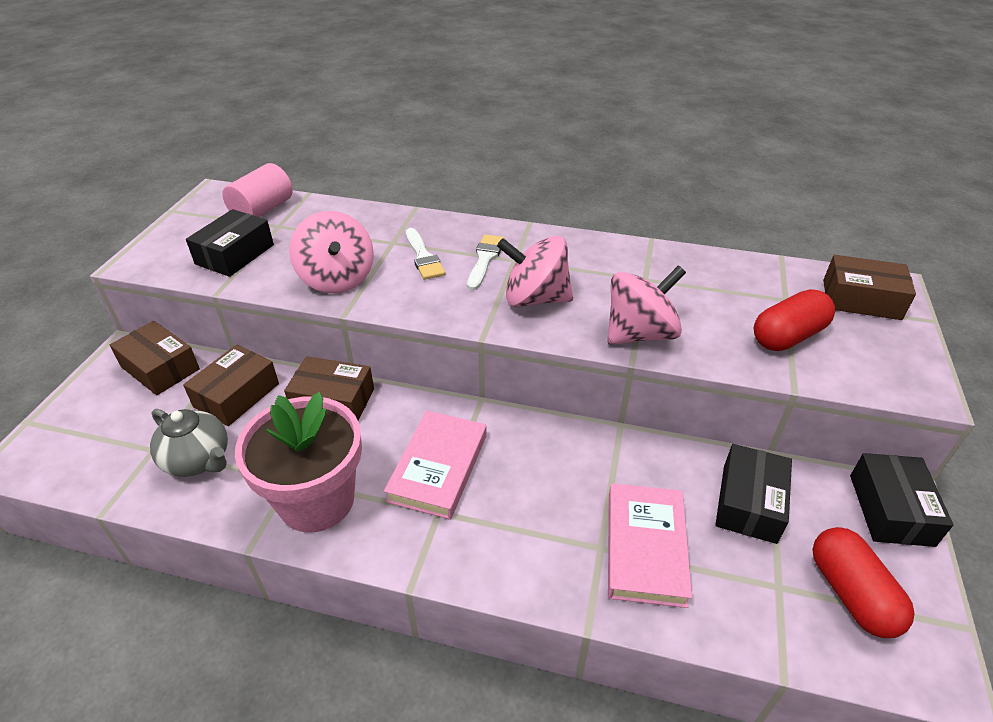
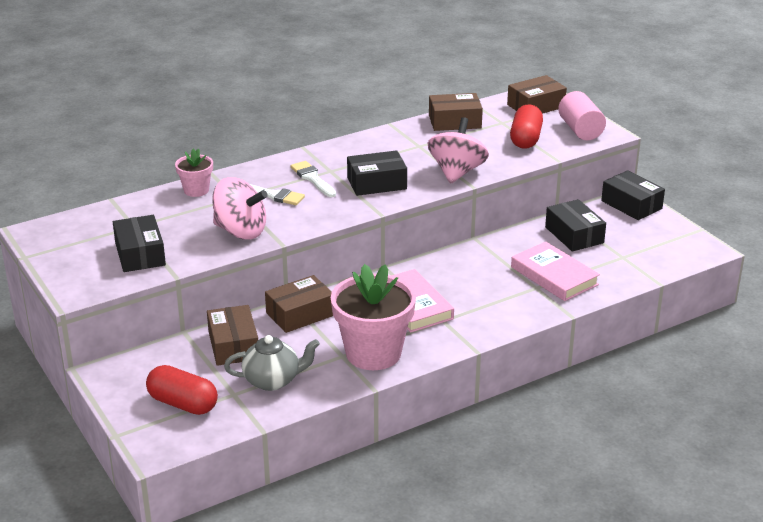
camera: 45 degrees left, 10 degrees down
brown box [110,321,200,395] -> brown box moved to [429,93,483,131]
pink cylinder [222,163,293,217] -> pink cylinder moved to [558,91,606,140]
pink spinning top [497,236,573,307] -> black box [347,150,407,196]
red capsule [812,527,914,638] -> red capsule moved to [146,365,218,415]
none -> pink flower pot [175,149,213,197]

